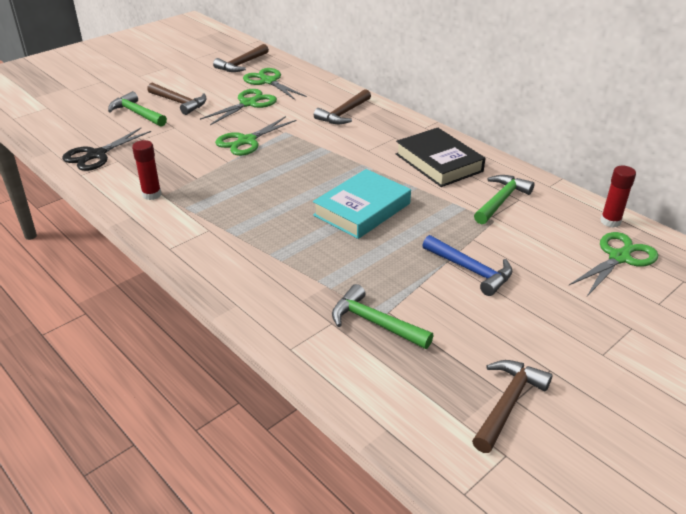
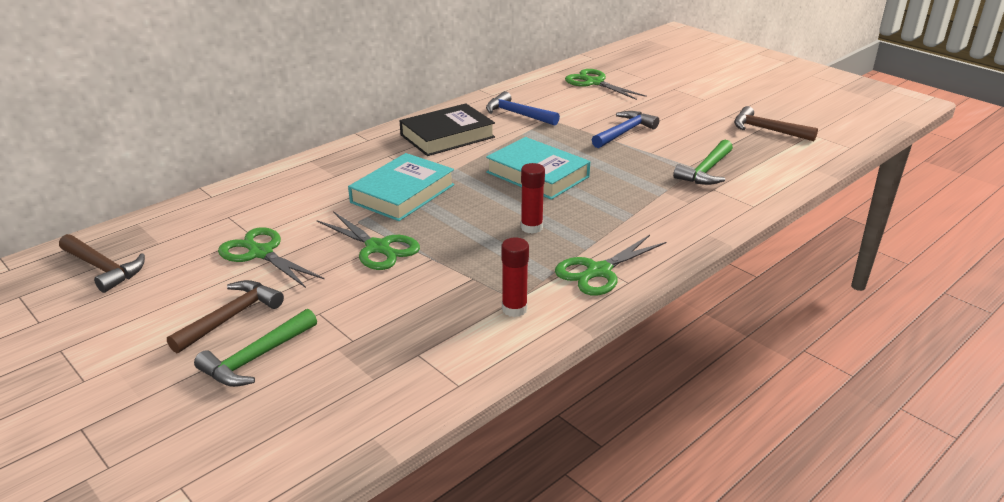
camera: 90 degrees left, 5 degrees down
black scissors [62,128,151,171] -> none
green scissors [243,68,307,100] -> green scissors moved to [555,235,667,296]
brown hammer [314,89,371,124] -> none
green hammer [474,175,534,224] -> blue hammer [486,91,560,126]
red glue stick [600,166,636,228] -> red glue stick moved to [521,163,545,234]
none -> turquoise book [348,153,455,221]

